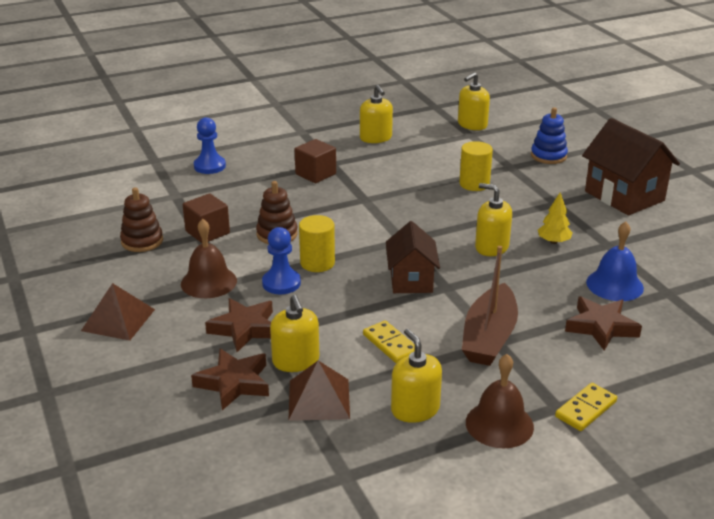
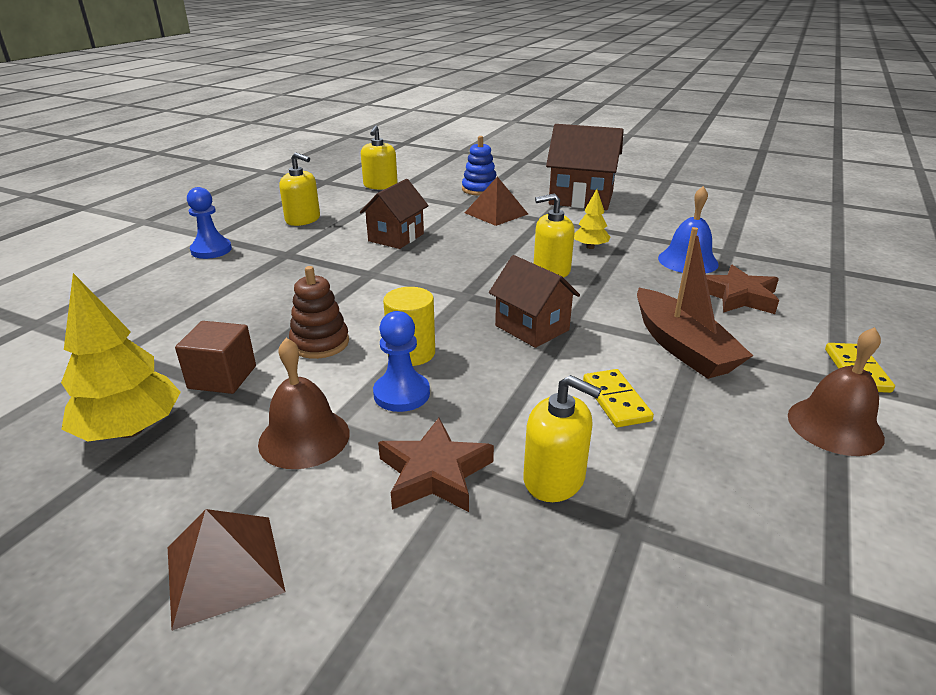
camera: 40 degrees left, 0 degrees up
brown stacking toy [120,187,163,252] -> yellow tree [61,273,181,442]
brown star [191,349,269,410] -> none
blue pawn [194,117,226,174] -> blue pawn moved to [187,187,232,259]
brown pyramid [288,361,350,421] -> brown pyramid moved to [465,177,528,226]
brown cube [295,139,336,183] -> none
yellow domino [363,320,415,363] -> yellow domino turned 60 degrees clockwise [583,369,654,427]
yellow soap dispenser [391,329,442,423] -> none
yellow cylinder [459,141,493,191] -> none
none -> brown house [360,179,429,249]

